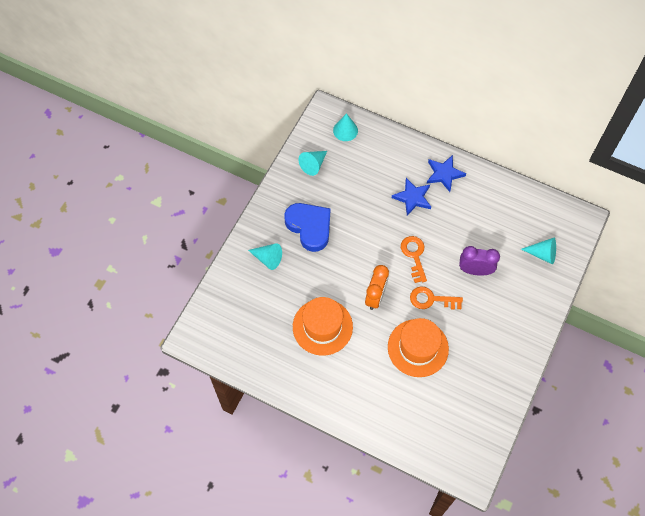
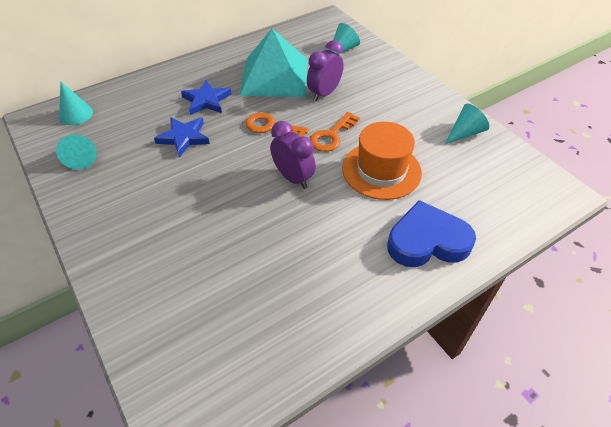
camera: 60 degrees left, 15 degrees down
turquoise cone [248,243,282,270] -> turquoise cone moved to [445,104,489,144]
blue heart [284,203,330,252] -> blue heart moved to [387,200,476,267]
orange hat [293,297,353,356] -> none
orange clock [365,265,389,310] -> purple clock [270,121,316,189]
blue star [427,155,466,192] -> blue star moved to [154,117,210,157]
none -> turquoise pyramid [239,29,308,97]

